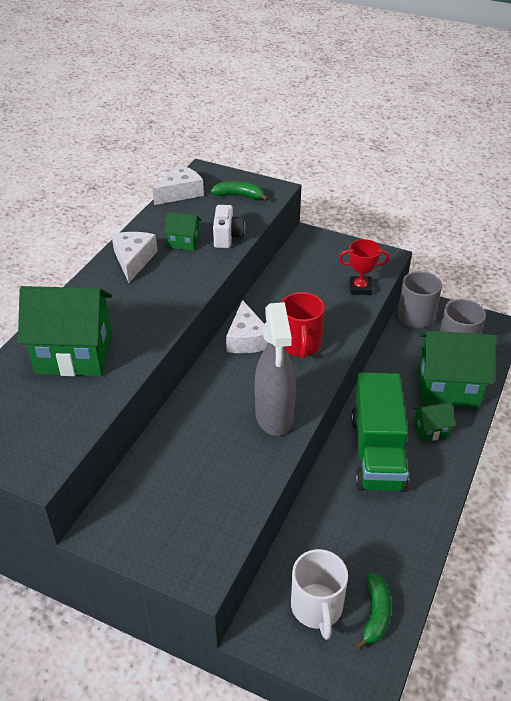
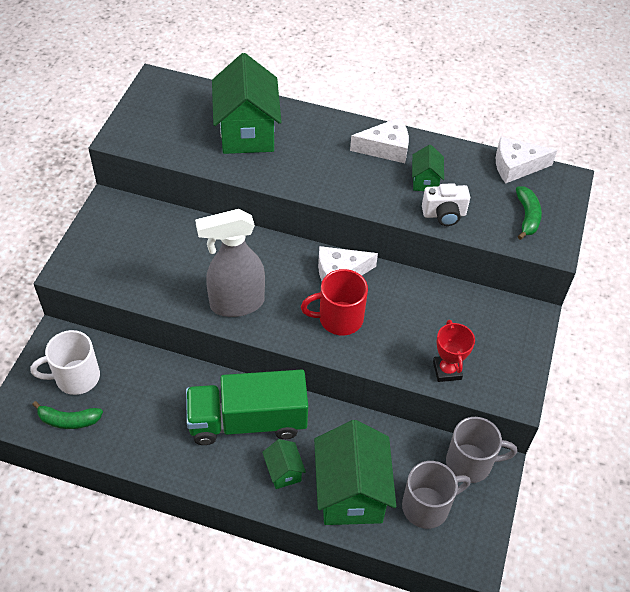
camera: 80 degrees right, 10 degrees up
white cheese [153,164,204,205] -> white cheese turned 135 degrees clockwise [496,137,557,183]

